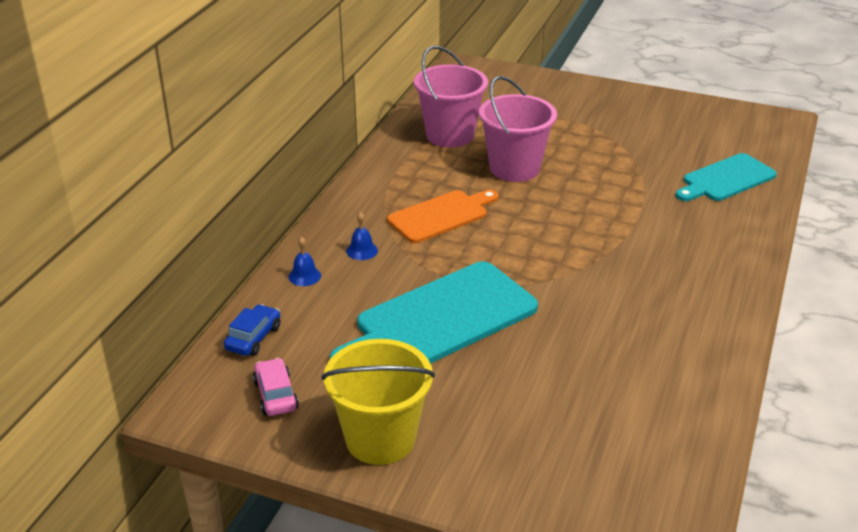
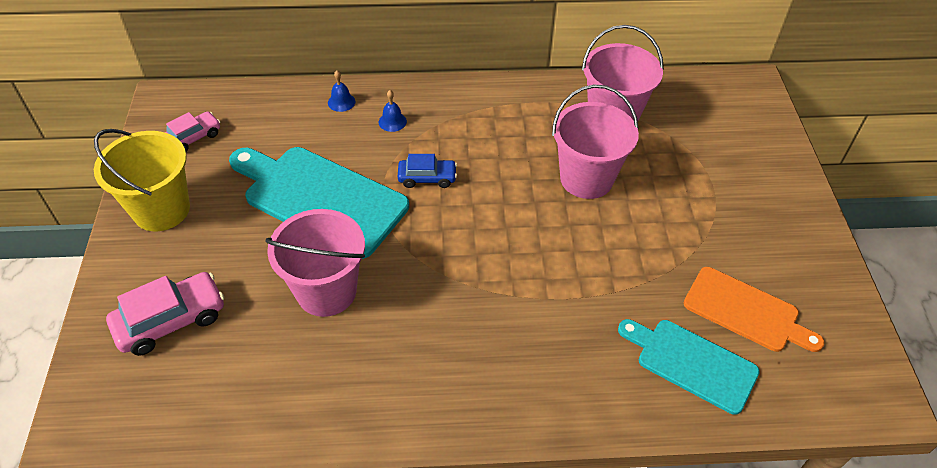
camera: 65 degrees right, 15 degrees up
blue car [224,304,280,356] -> blue car moved to [398,154,457,188]
orange cutting board [387,190,499,243] -> orange cutting board moved to [684,267,825,352]
none -> pink car [106,272,224,356]
none -> pink bucket [265,209,365,317]

